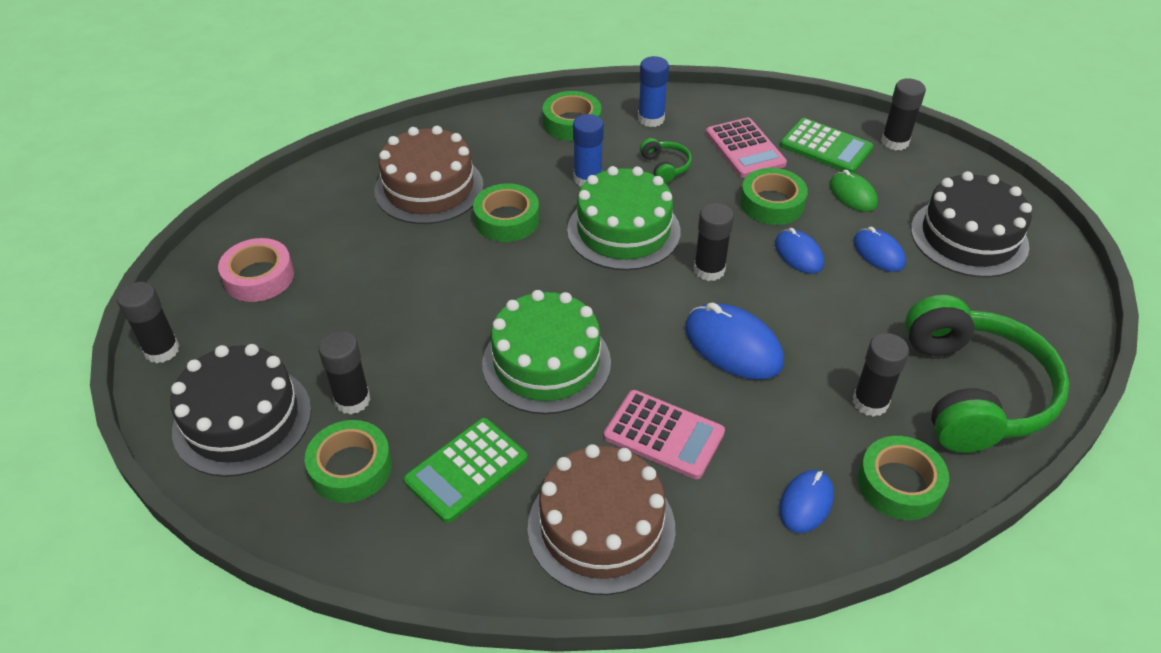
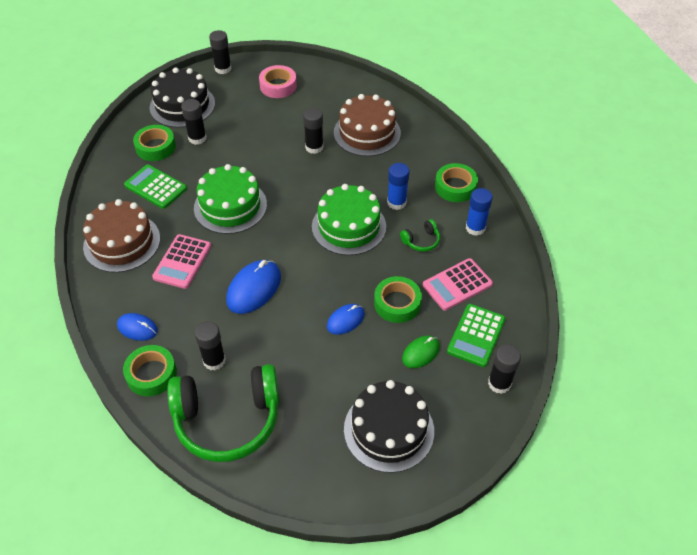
camera: 80 degrees right, 5 degrees up
green tape [473,183,539,242] -> none
black glue stick [694,203,734,281] -> black glue stick moved to [303,108,324,154]
blue mouse [853,227,906,272] -> none

